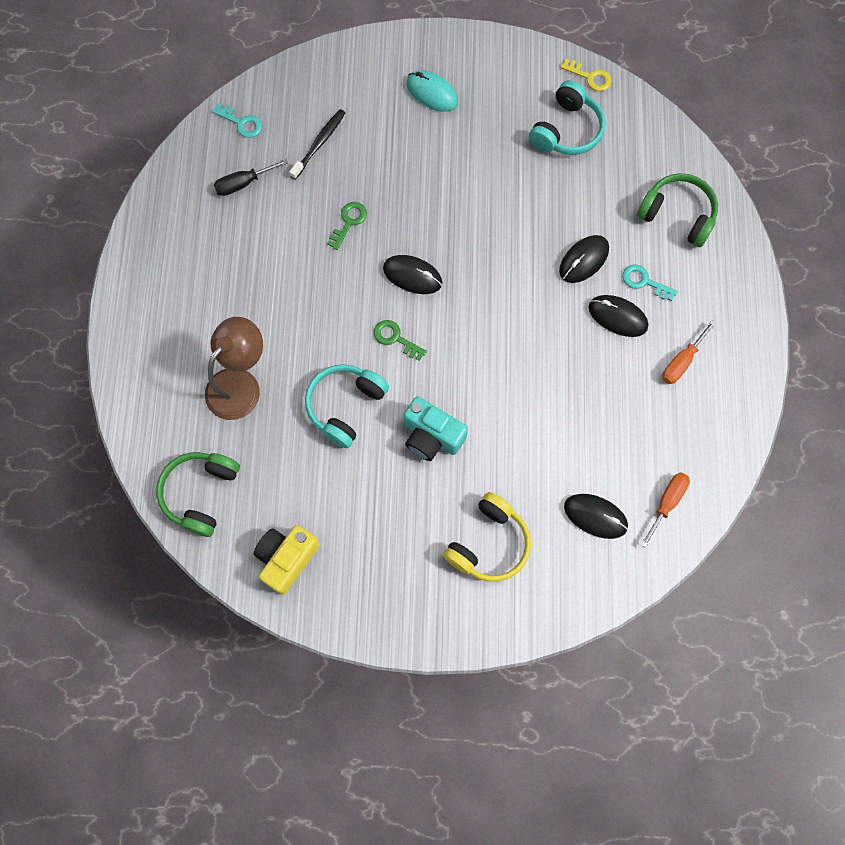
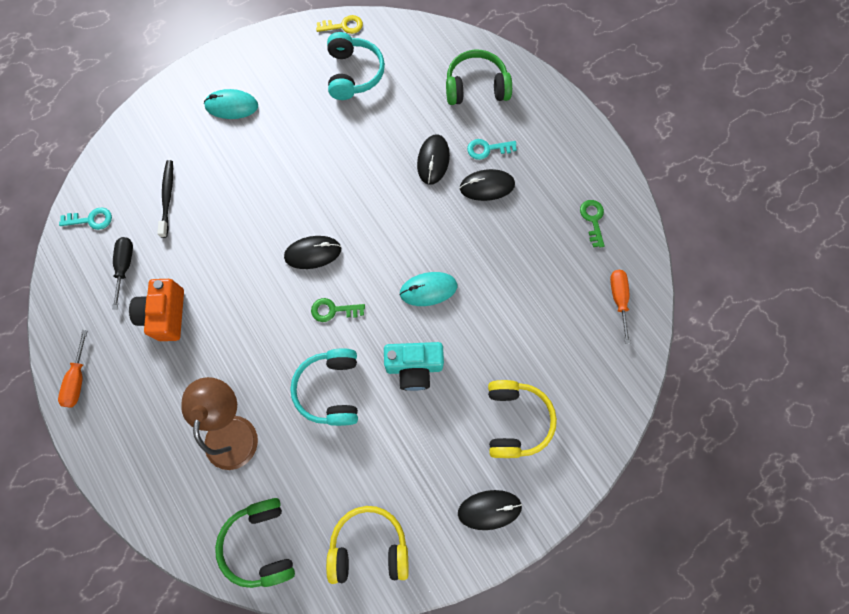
camera: 35 degrees left, 0 degrees up
black screwdriver [214,159,288,196] -> black screwdriver turned 150 degrees clockwise [112,237,133,309]
yellow camera [254,525,320,595] -> yellow headphones [326,506,409,584]
green key [328,202,367,250] -> green key moved to [580,200,604,247]
black mouse [564,494,628,539] -> black mouse moved to [458,490,522,530]
orange screwdriver [662,320,716,384] -> orange screwdriver moved to [58,330,88,407]
none -> orange camera [129,279,184,341]
none -> turquoise mouse [399,272,457,306]

